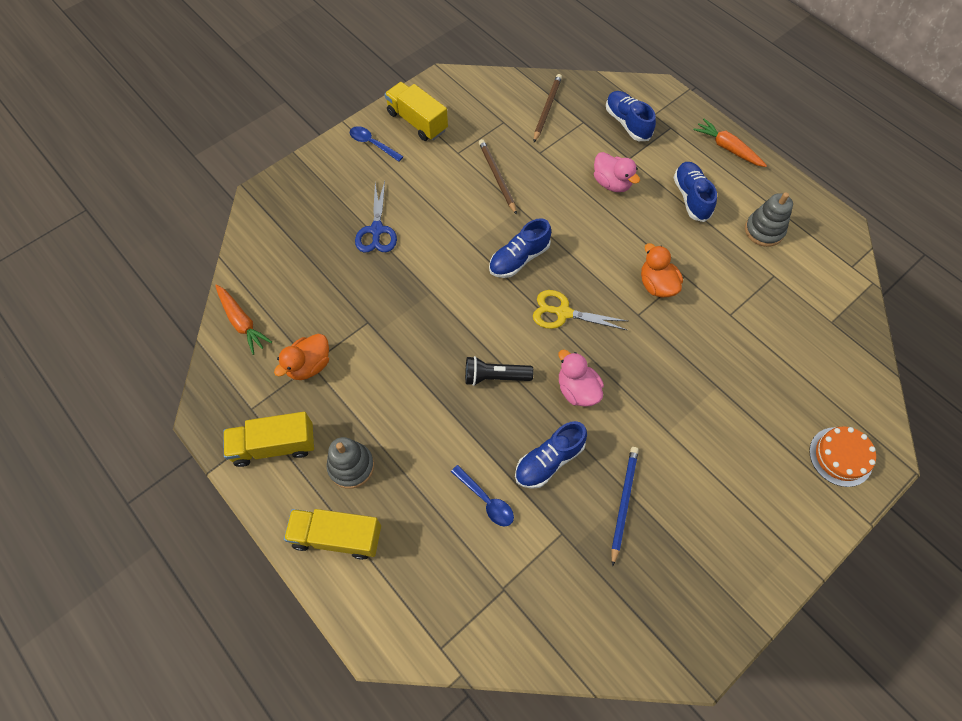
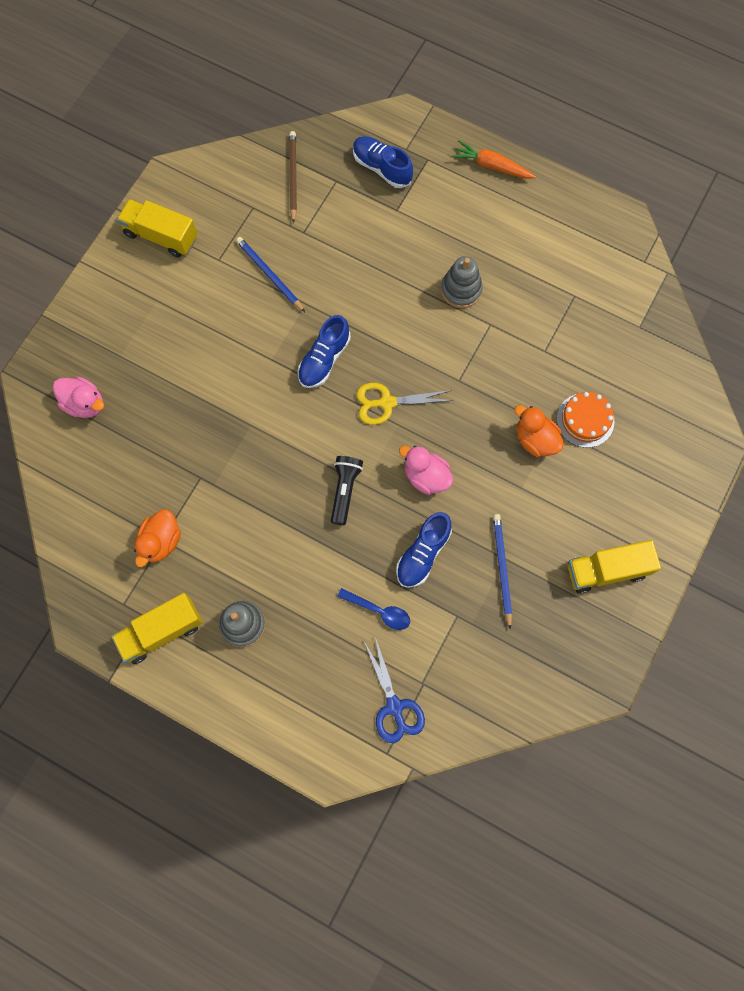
camera: 20 degrees left, 10 degrees up
orange carrot [215,285,272,355] -> none
yellow truck [284,509,381,560] -> yellow truck moved to [568,540,661,594]
blue spoon [350,126,404,162] -> none
blue scissors [355,181,397,253] -> blue scissors moved to [365,637,425,743]
black flashlight [465,356,533,386] -> black flashlight turned 120 degrees clockwise [331,456,363,525]
brown pencil [479,139,517,215] -> blue pencil [236,237,305,312]
pink duck [594,152,640,192] -> pink duck moved to [53,377,104,418]
orange duck [641,243,683,297] -> orange duck moved to [514,405,564,457]
blue shoe [673,162,717,222] -> none
grey stacking toy [745,193,793,247] -> grey stacking toy moved to [441,256,483,308]
orange cake [809,426,876,487] -> orange cake moved to [557,392,614,448]

